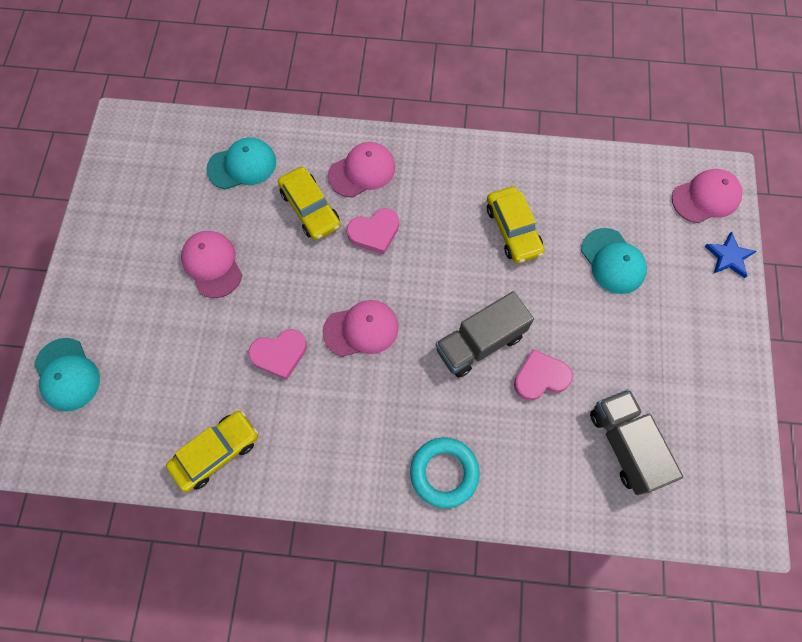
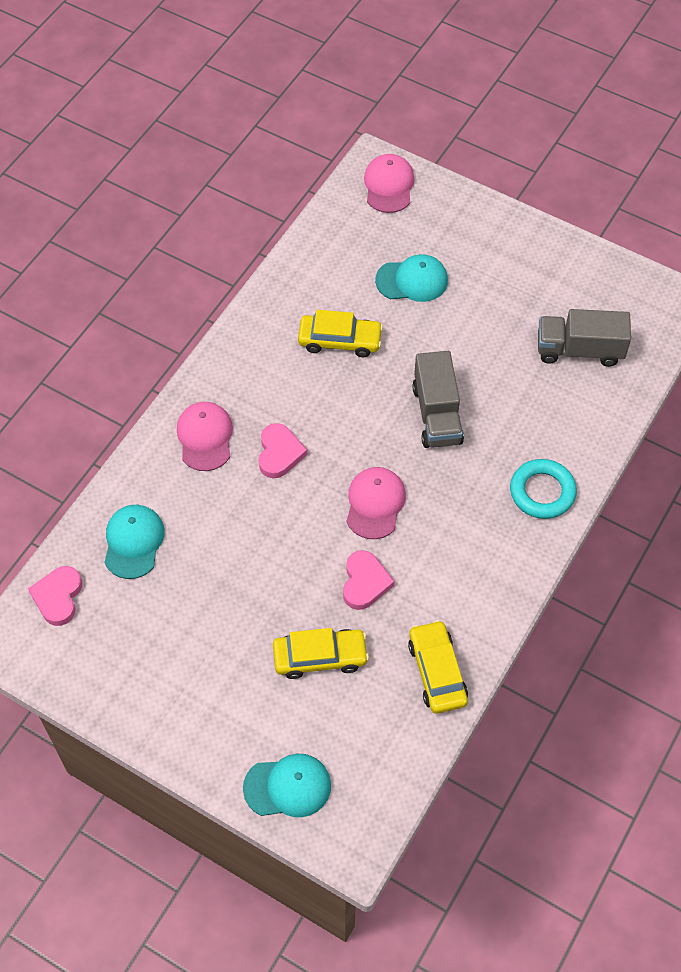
camera: 65 degrees left, 10 degrees down
pink cap [181,231,242,298] -> none
yellow car [278,167,341,240] -> yellow car moved to [273,628,369,679]
pink heart [514,349,573,401] -> pink heart moved to [28,566,82,626]
blue star [705,232,756,278] -> none

